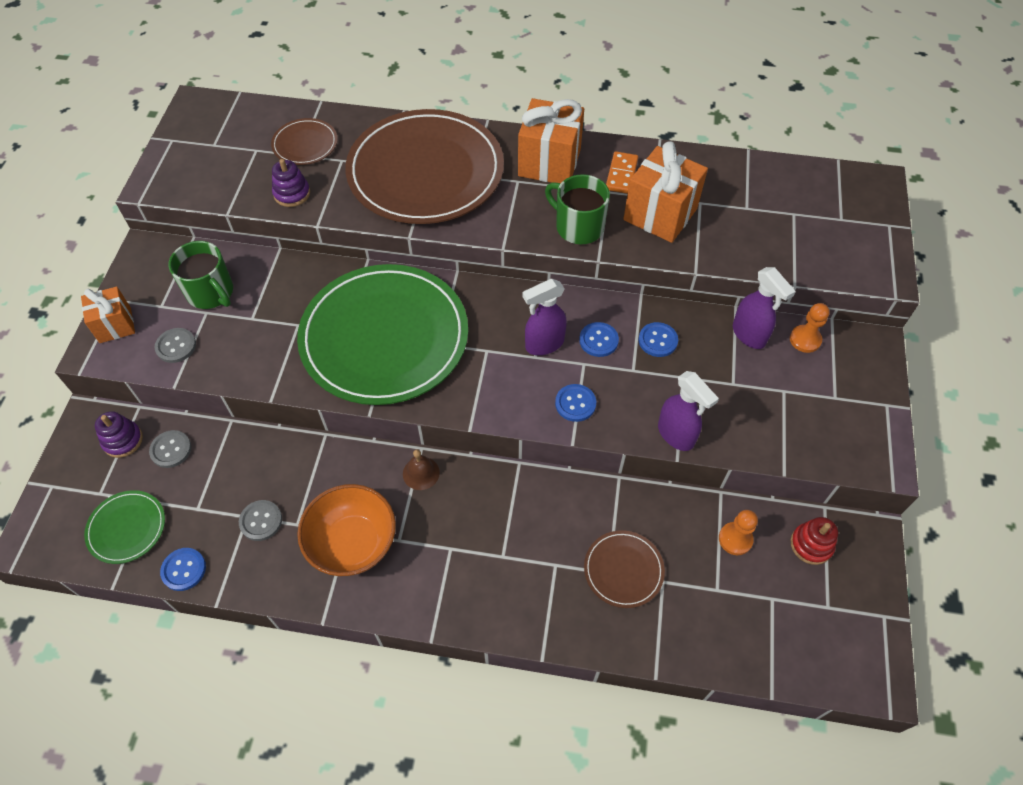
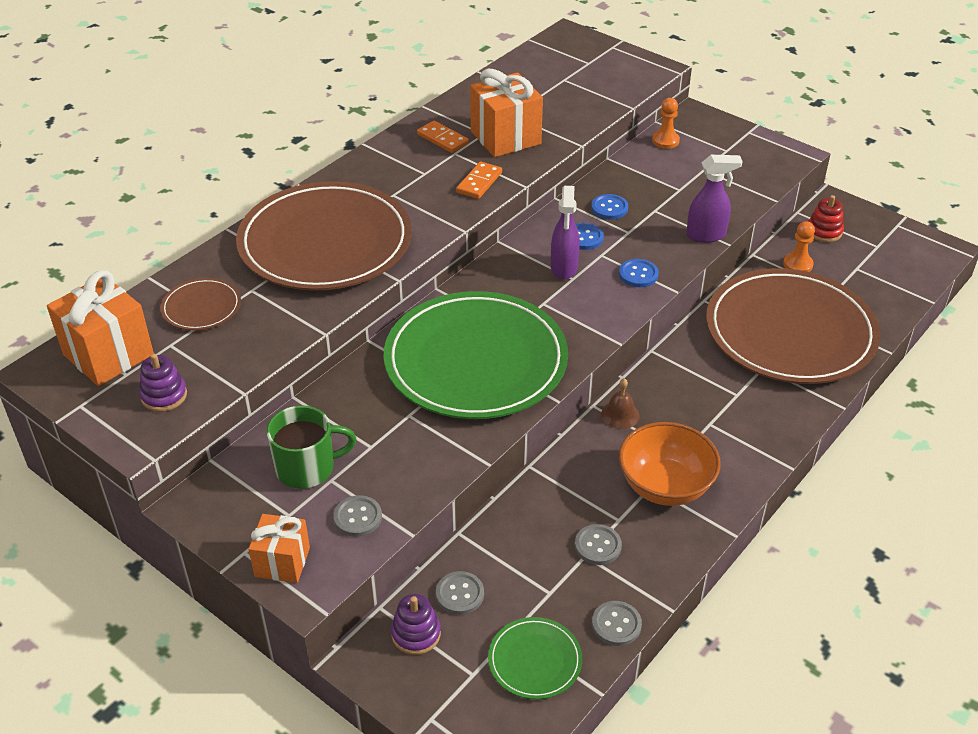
camera: 60 degrees left, 15 degrees down
blue button [160,548,206,591] -> grey button [592,601,642,646]
purple stacking toy [272,159,310,207] -> purple stacking toy moved to [139,354,187,412]
orange gift [518,98,584,183] -> orange gift moved to [47,270,154,386]
green mug [545,174,610,244] -> orange domino [456,161,502,199]
brown plate [584,530,665,608] -> brown plate [706,268,880,384], size x2.33
purple spray bottle [733,267,796,349] -> none

